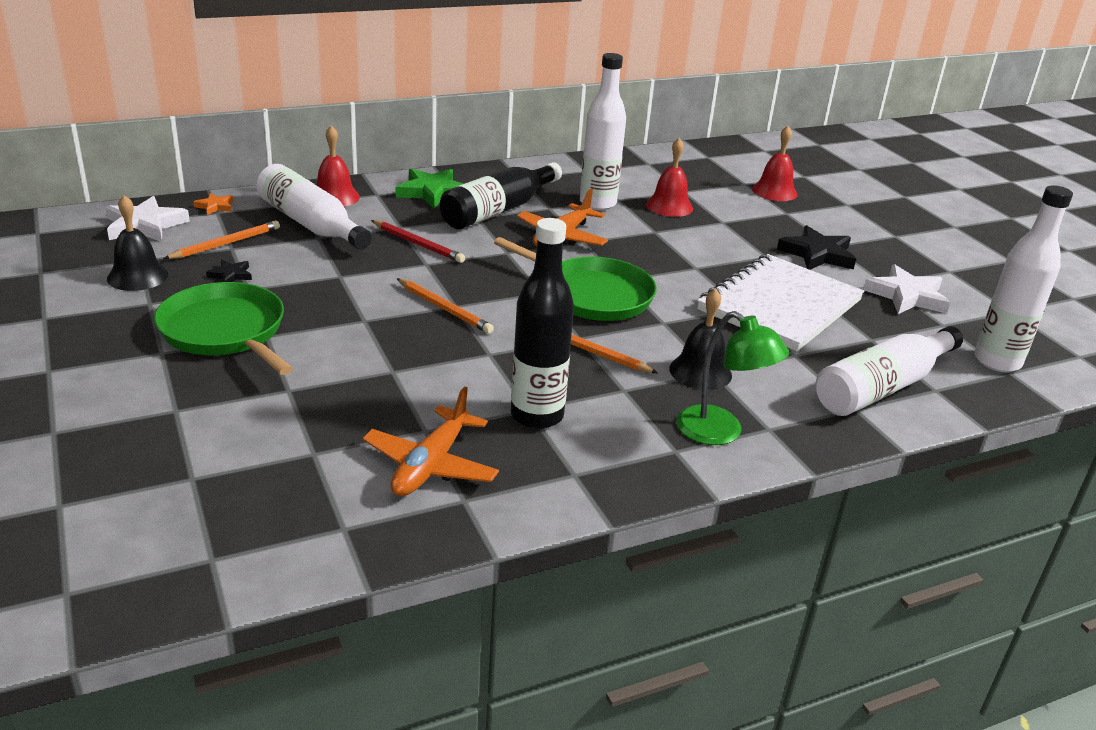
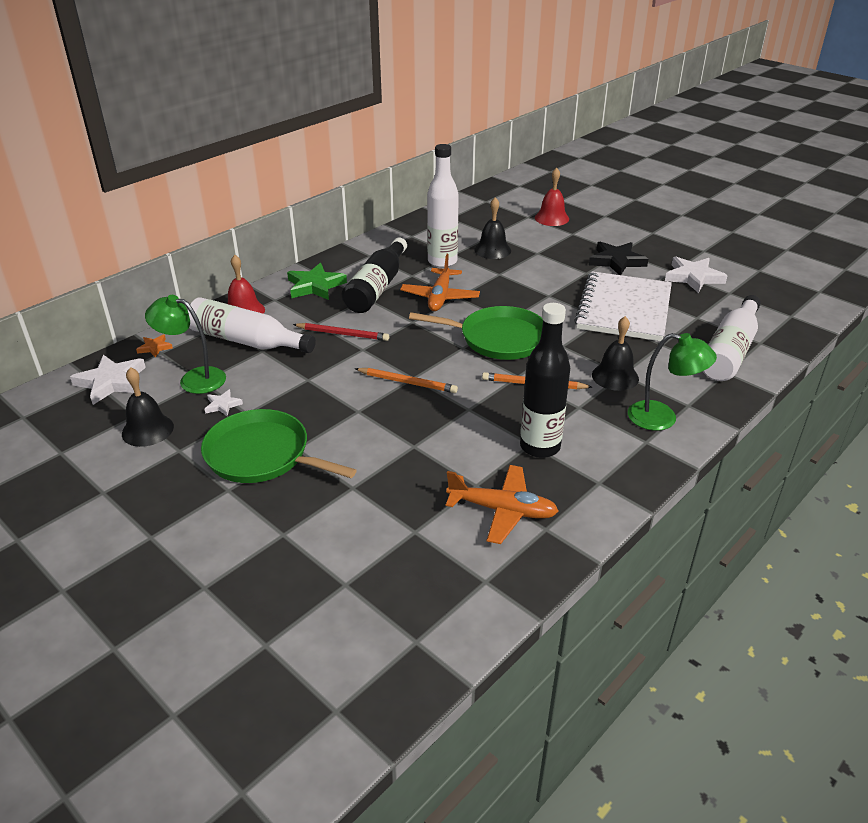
camera: 20 degrees left, 5 degrees up
orange pencil [163,221,280,259] -> green lamp [145,295,226,394]
black star [206,260,252,282] -> white star [205,389,243,416]
orange plane [363,386,499,496] -> orange plane turned 75 degrees counterclockwise [446,465,558,544]
red bell [646,138,693,217] -> black bell [474,197,511,259]
white bottle [974,185,1073,372] -> none

